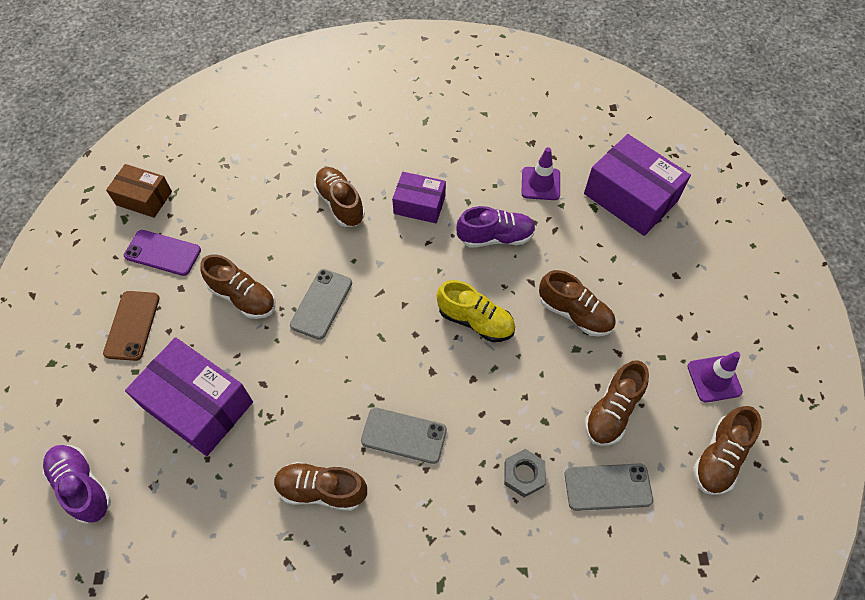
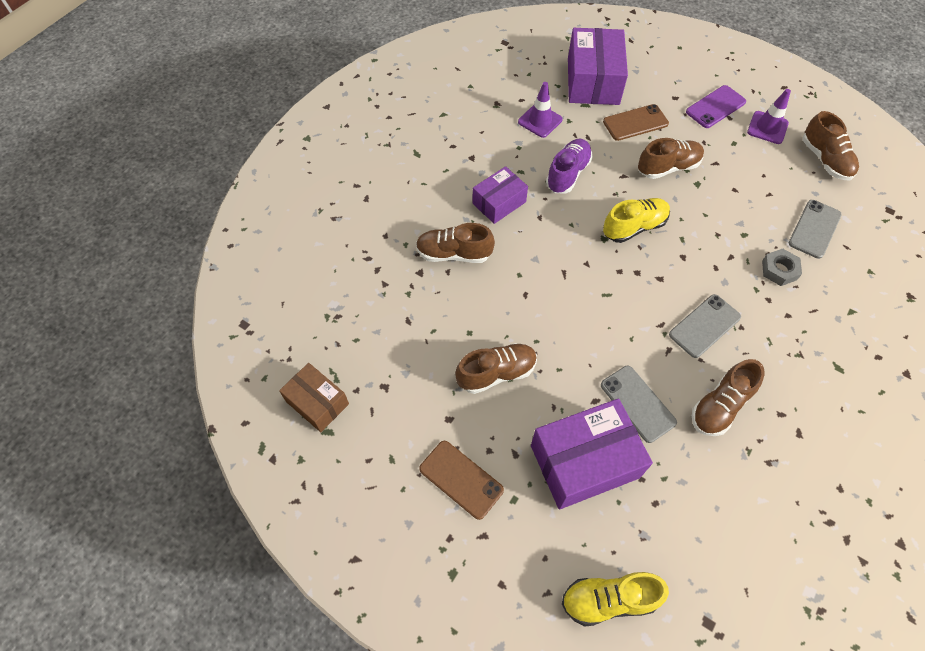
camera: 55 degrees left, 0 degrees up
purple shoe [42,445,111,524] -> yellow shoe [562,572,669,627]
brown box [106,164,172,218] -> brown box turned 75 degrees clockwise [279,363,349,432]
purple phone [124,230,201,276] -> purple phone moved to [686,85,746,128]
grey phone [290,269,352,340] -> grey phone moved to [601,366,677,443]
purple box [584,134,691,236] -> purple box turned 75 degrees counterclockwise [568,28,628,105]
brown shoe [585,360,649,446] -> none
none -> brown phone [603,104,669,141]

